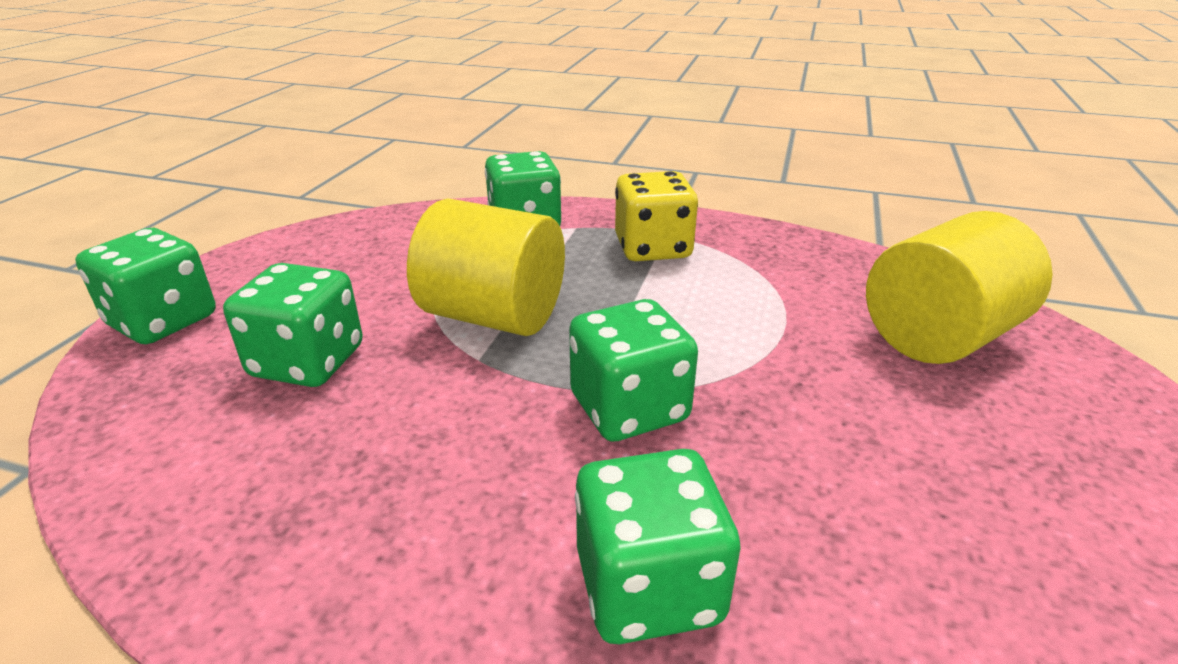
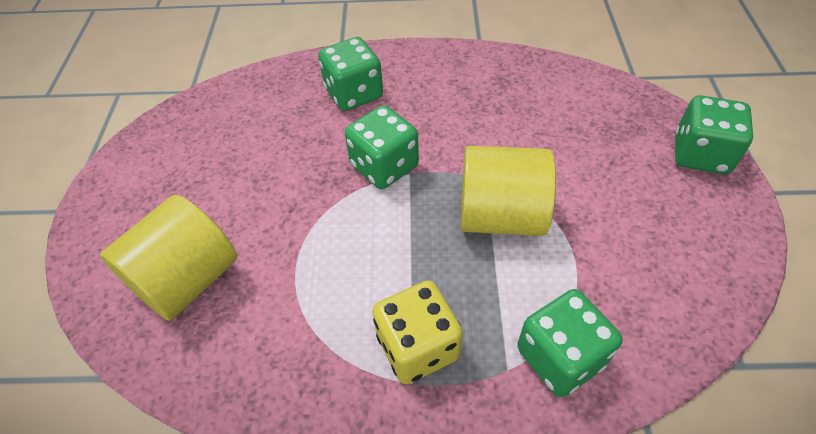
camera: 165 degrees right, 20 degrees up
green dice [223,263,363,387] -> none

